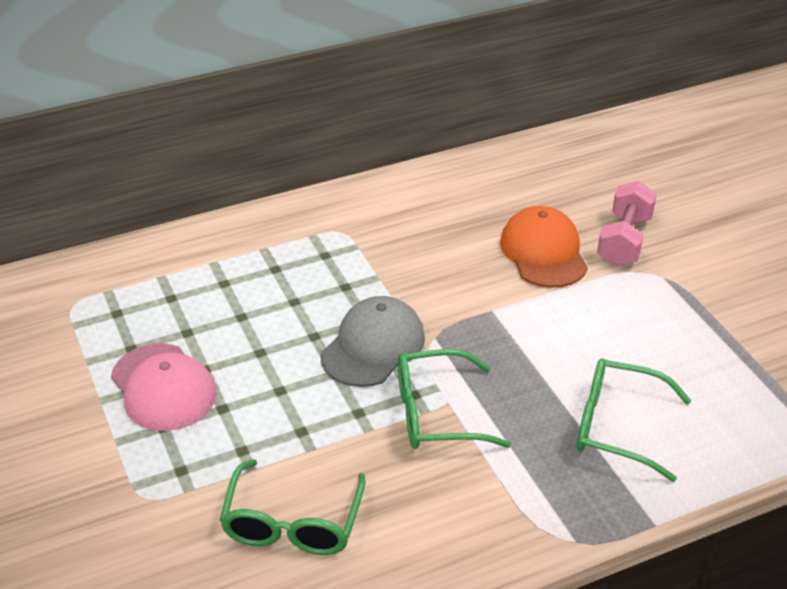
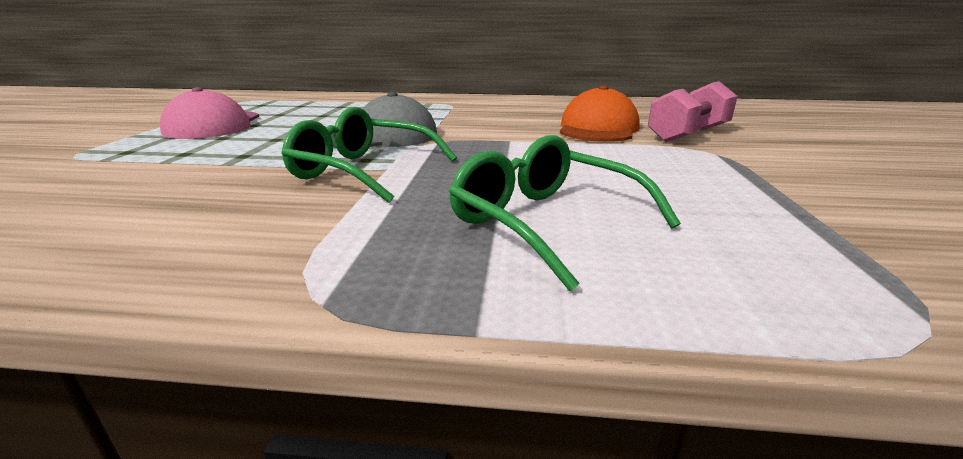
camera: 30 degrees right, 15 degrees down
green glasses [220,459,366,555] -> none

